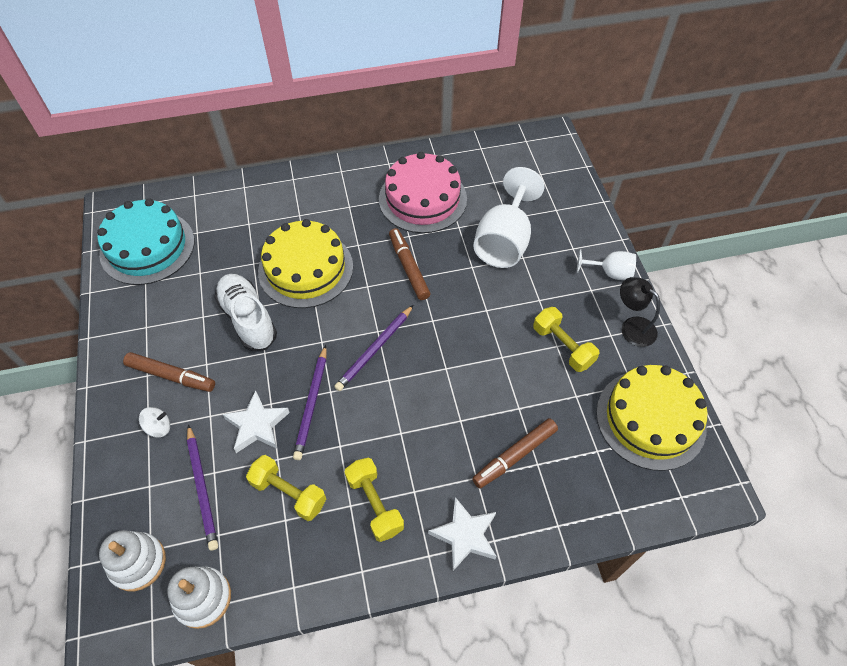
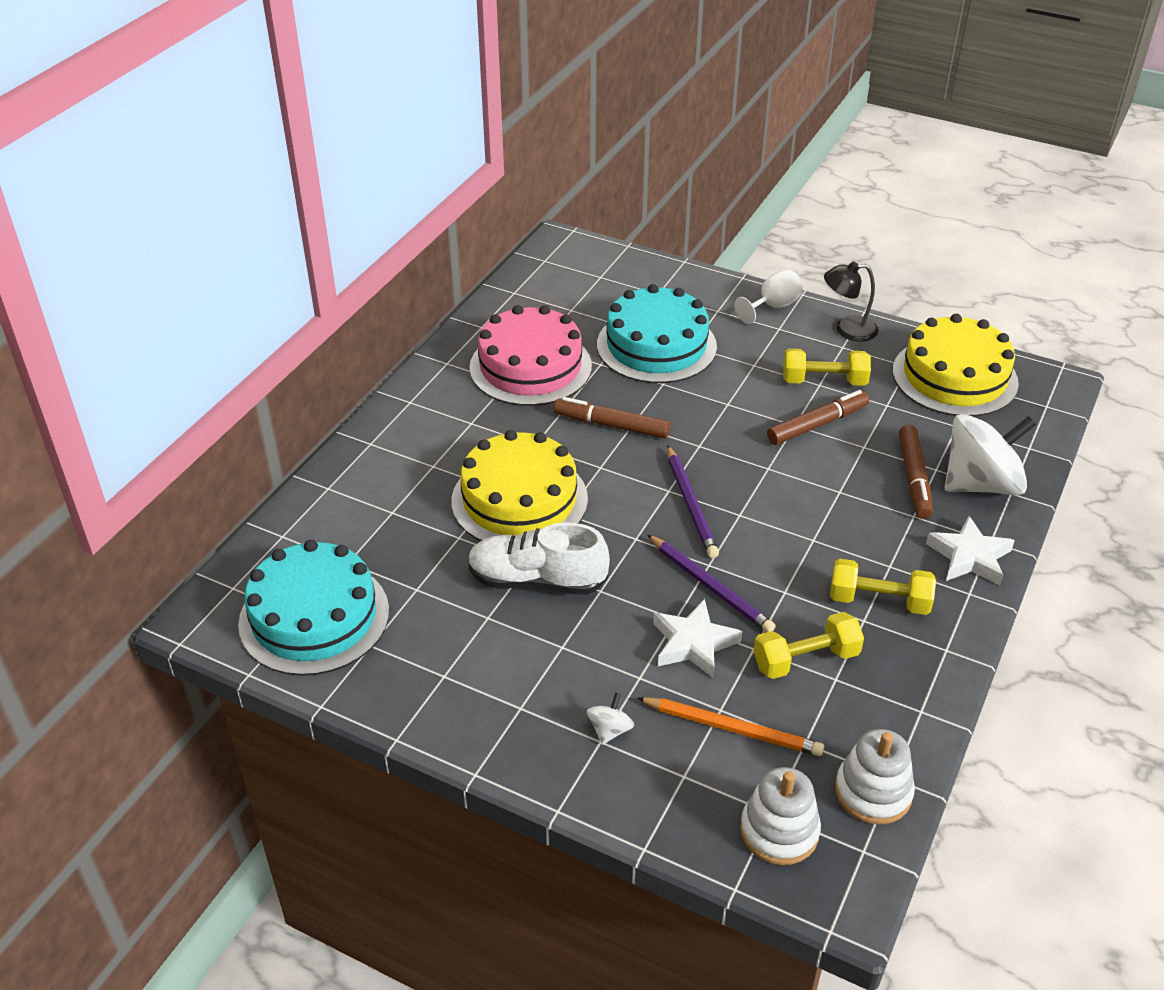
camera: 50 degrees left, 15 degrees down
brown marker [123,352,215,392] -> brown marker moved to [767,390,869,445]
purple pencil [187,425,218,550] -> orange pencil [637,697,824,756]
white goblet [473,167,545,268] -> turquoise cake [597,284,717,383]
none -> white spinning top [945,414,1036,495]

